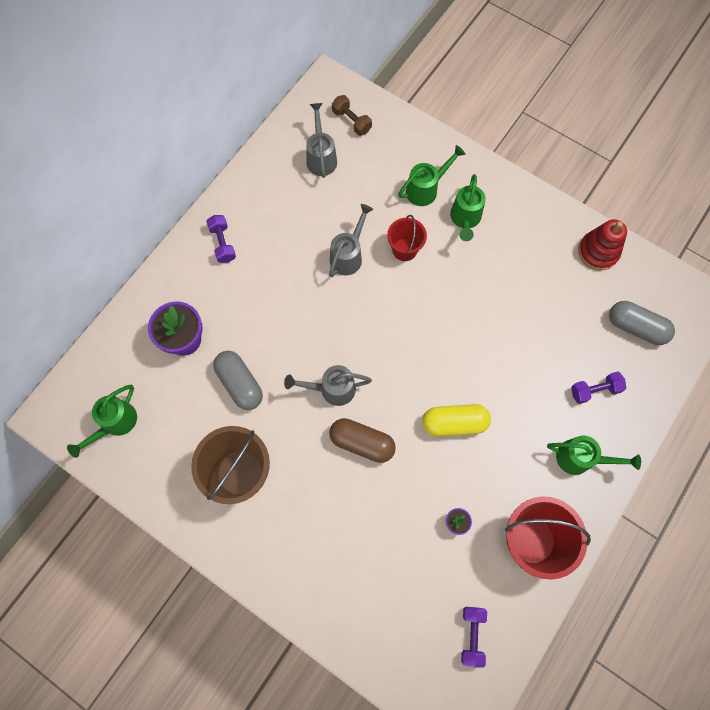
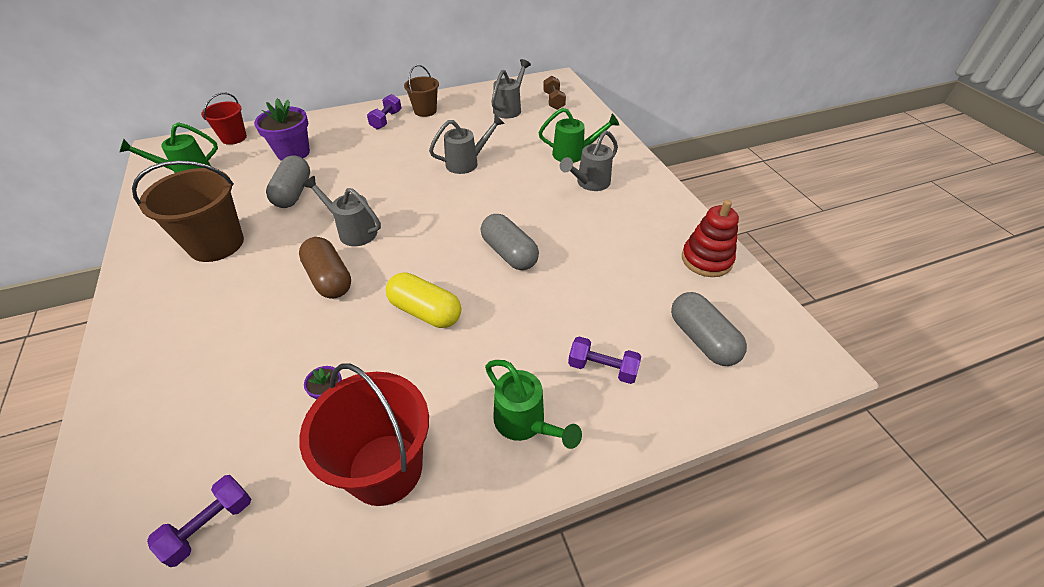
camera: 35 degrees right, 25 degrees down
red bucket [387,215,427,261] -> red bucket moved to [201,93,247,145]
green watering can [450,174,486,241] -> grey watering can [560,130,618,191]
none -> brown bucket [404,65,439,117]
none -> grey capsule [481,214,539,270]

